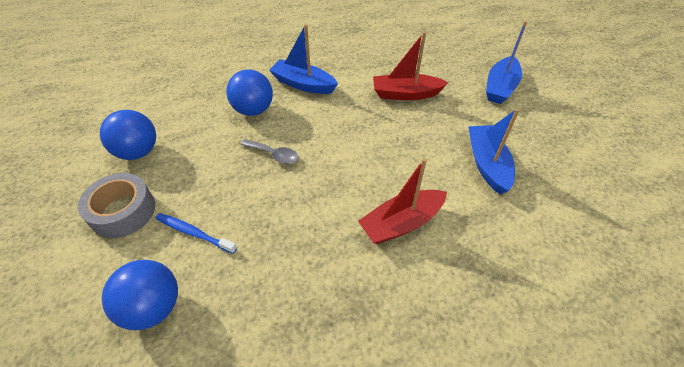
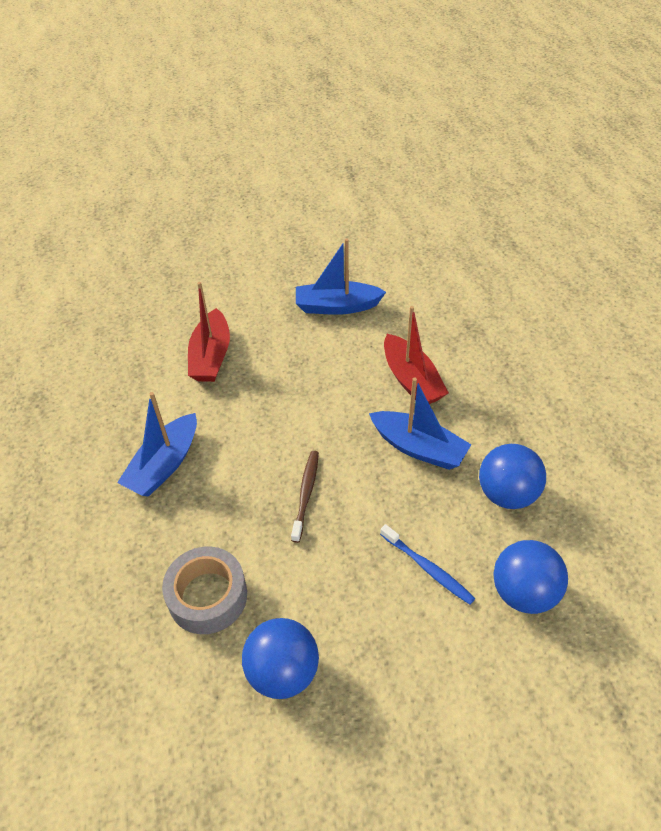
camera: 85 degrees left, 0 degrees up
grey tape [78,173,155,238] -> grey tape moved to [162,546,247,634]
blue toothbrush [156,213,237,254] -> blue toothbrush turned 75 degrees counterclockwise [380,524,475,605]
blue ball [226,69,273,116] -> blue ball moved to [479,444,546,509]
grey spoon [241,139,299,164] -> brown toothbrush [291,451,319,543]
blue boat [486,21,527,104] -> blue boat moved to [369,378,472,470]

